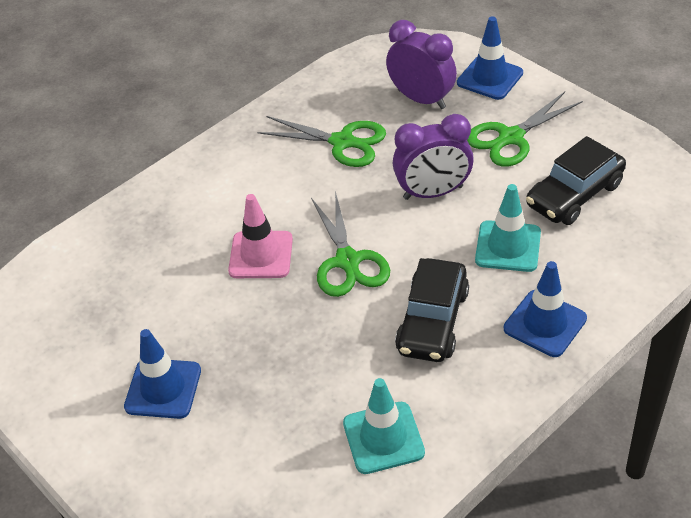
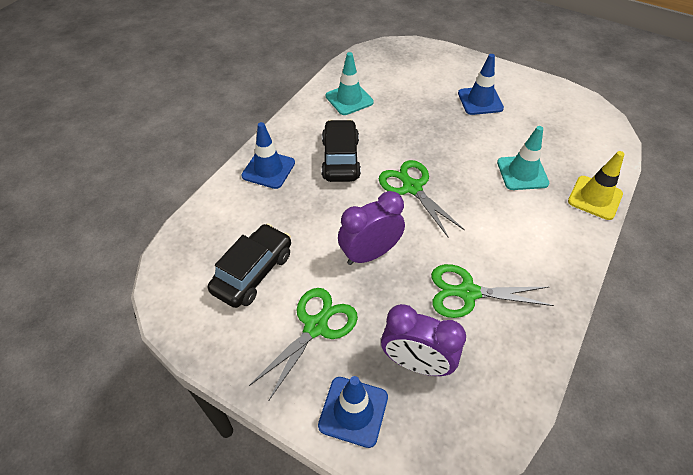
camera: 160 degrees right, 5 degrees up
pink traffic cone [228,194,293,278] -> none
turquoise traffic cone [475,184,541,272] -> turquoise traffic cone moved to [497,126,549,190]
none -> yellow traffic cone [568,151,624,220]

